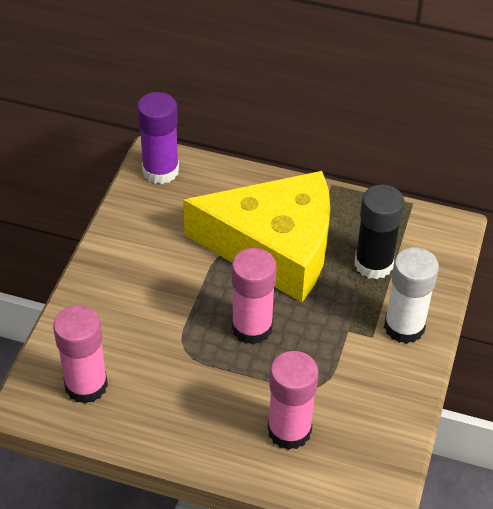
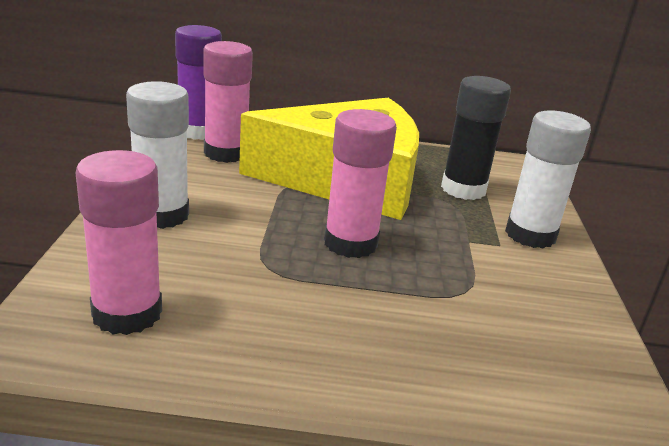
camera: 15 degrees left, 20 degrees down
pink glue stick [268,351,319,450] -> pink glue stick moved to [203,41,253,163]
none -> white glue stick [126,81,189,229]

